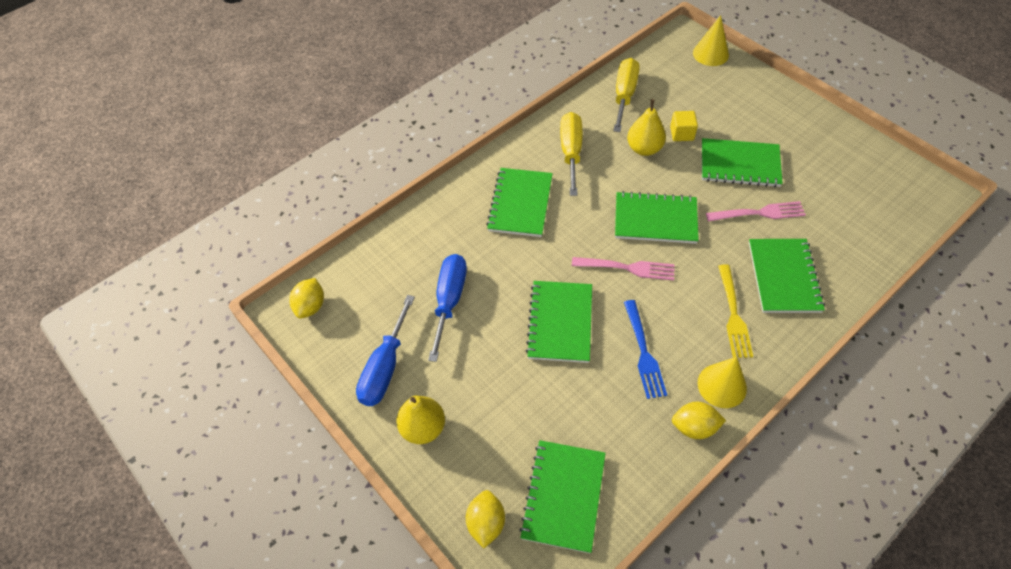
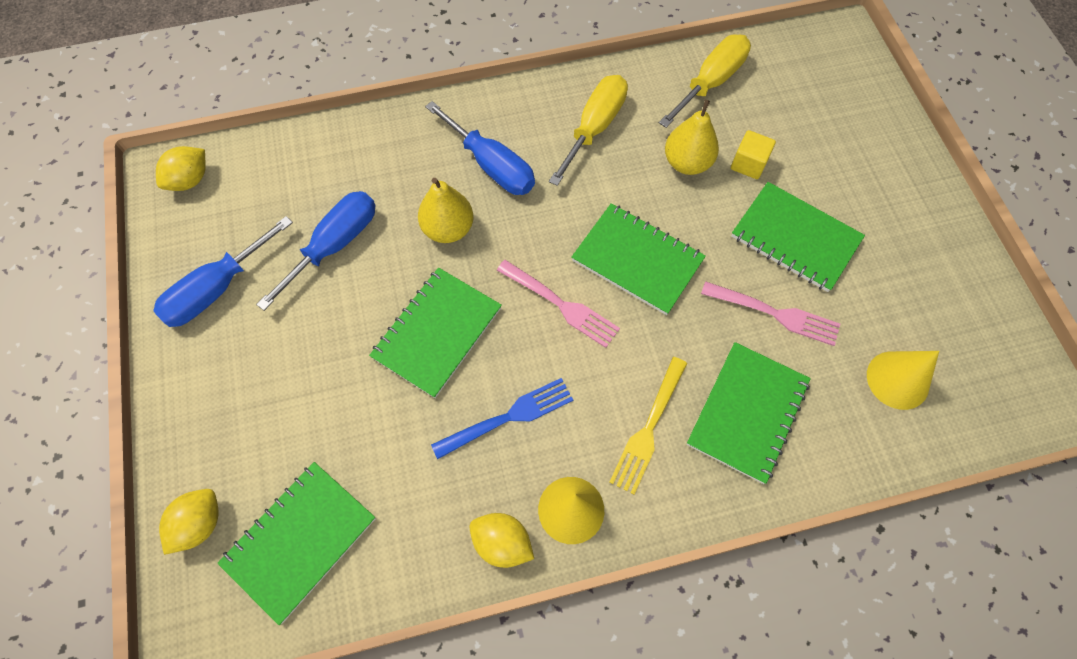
camera: 25 degrees right, 10 degrees up
yellow pear [397,396,445,444] -> yellow pear moved to [418,178,474,243]
green notebook [486,168,553,237] -> blue screwdriver [425,101,535,195]
blue fork [624,300,667,399] -> blue fork turned 135 degrees counterclockwise [431,378,573,459]
yellow cone [693,15,729,66] -> yellow cone moved to [867,351,939,410]

